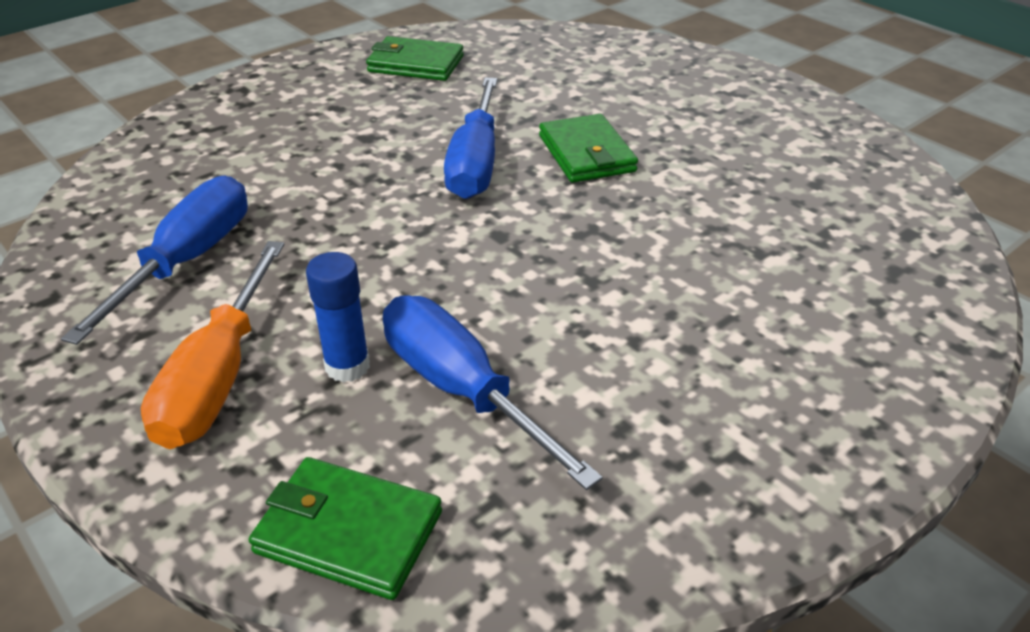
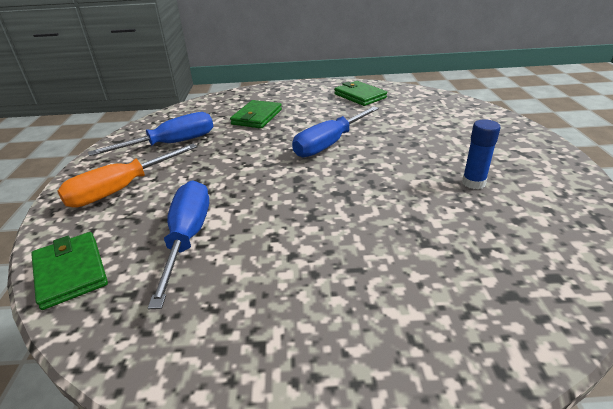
camera: 40 degrees right, 5 degrees down
blue glue stick [306,252,370,383] -> blue glue stick moved to [462,120,501,189]
green wallet [539,114,638,183] -> green wallet moved to [230,100,282,128]

